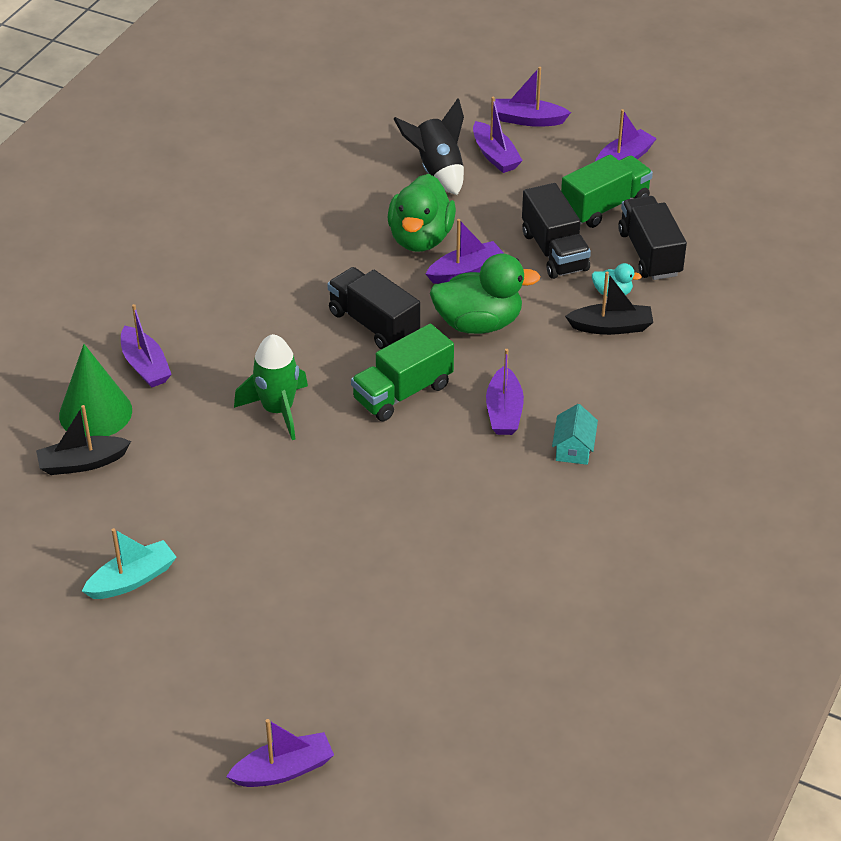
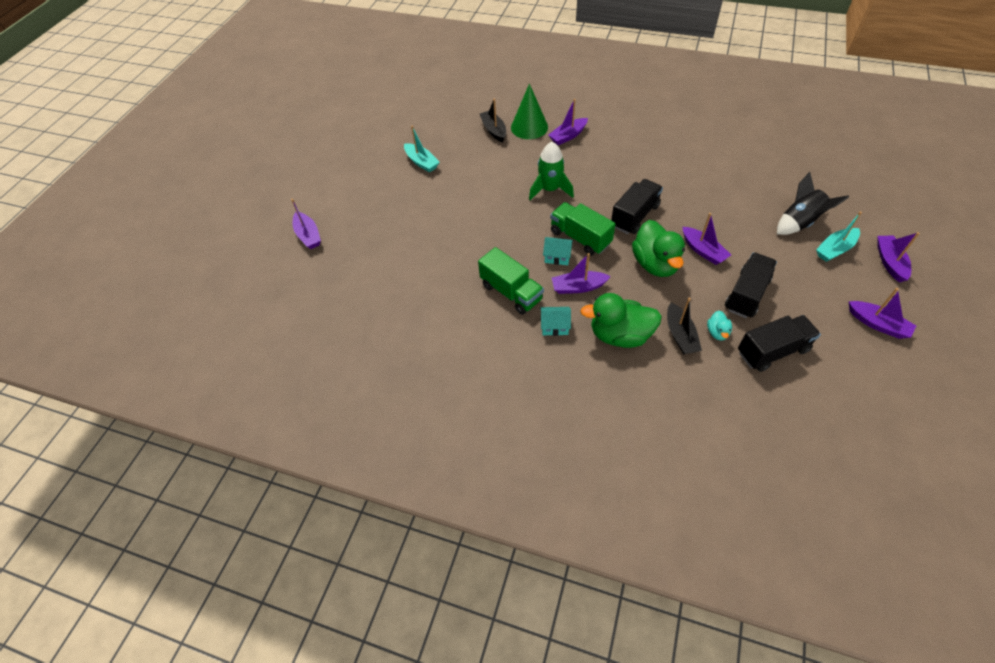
camera: 85 degrees right, 10 degrees up
green duck [388,174,456,252] -> green duck moved to [580,293,662,348]
purple boat [473,97,523,173] -> turquoise boat [816,212,862,262]
black truck [522,183,591,279] -> black truck turned 150 degrees clockwise [725,253,777,318]
green truck [561,154,653,228] -> green truck moved to [478,247,544,315]
none -> turquoise house [543,237,573,265]

